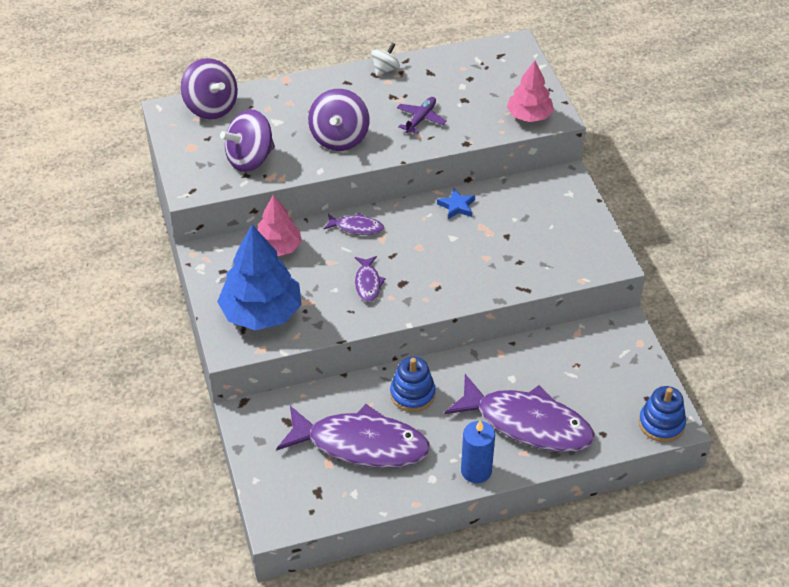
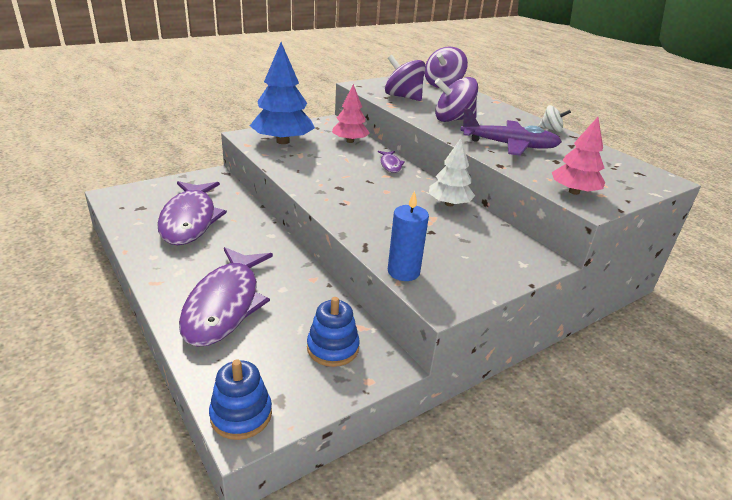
camera: 70 degrees right, 15 degrees down
purple fish [355,256,386,302] -> none
blue stacking toy [390,357,436,412] -> blue stacking toy moved to [307,297,360,367]
purple plane [397,97,446,134] -> purple plane [460,109,562,156], size x1.80
blue star [437,188,475,219] -> white tree [429,138,475,206]
blue candle [461,420,495,483] -> blue candle moved to [388,190,429,281]

